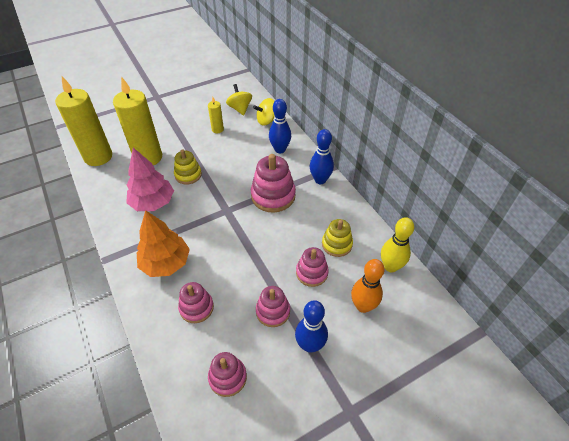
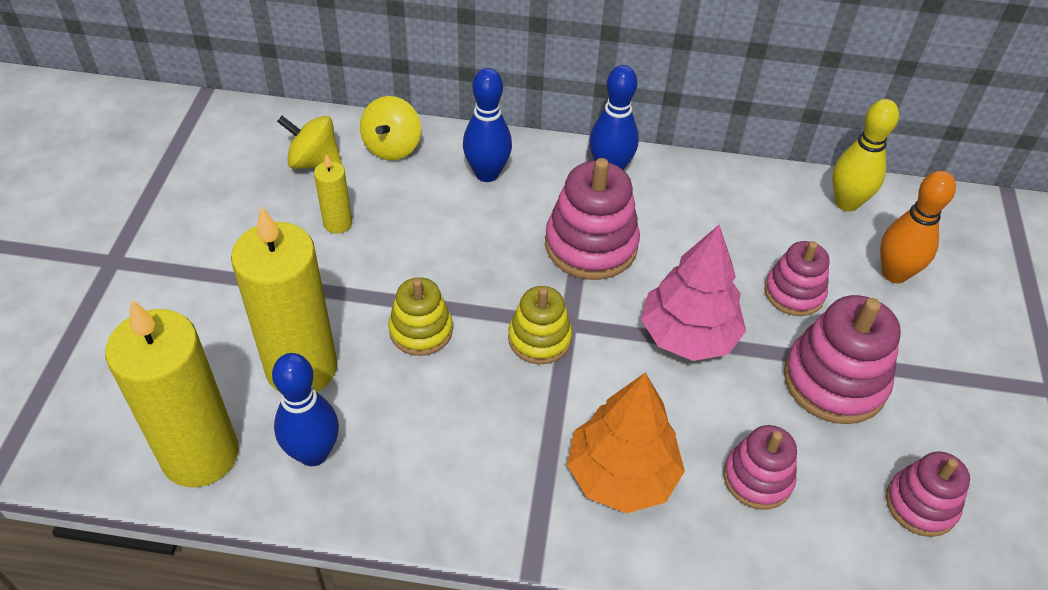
camera: 55 degrees left, 0 degrees up
pink tree [126,148,174,211] -> pink tree moved to [641,225,746,361]
pink stacking toy [256,286,290,327] -> pink stacking toy [784,295,901,424], size x1.59
blue bowling pin [295,300,328,353] -> blue bowling pin moved to [272,353,339,466]
yellow stacking toy [322,219,353,257] -> yellow stacking toy moved to [508,286,572,364]

